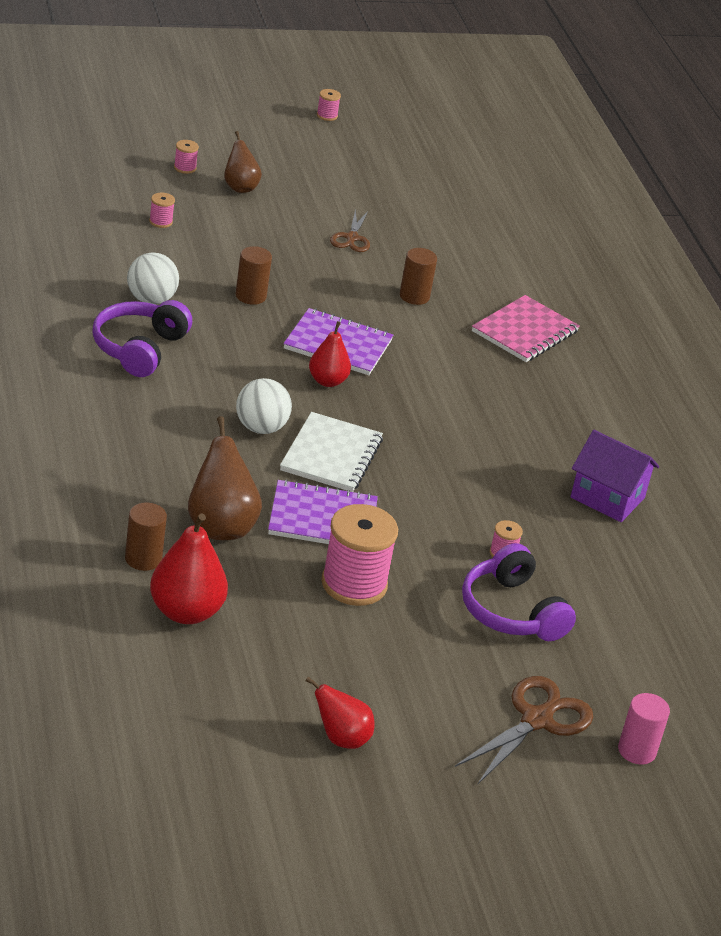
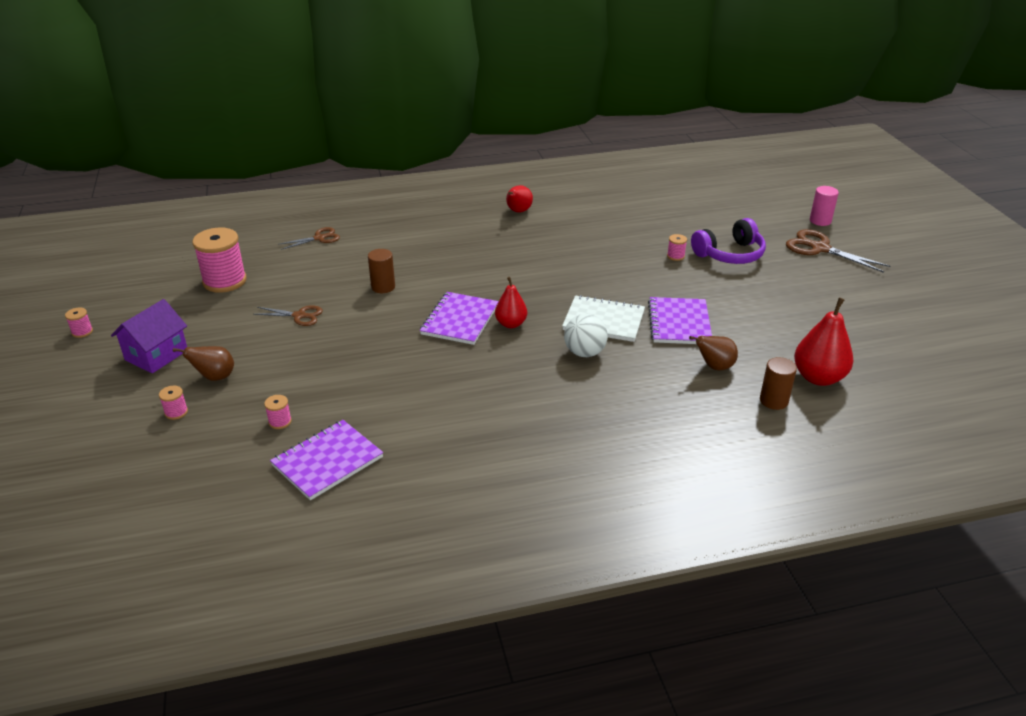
camera: 85 degrees left, 0 degrees up
purple headphones [92,300,192,377] -> none
white ball [127,252,179,305] -> none
brown pear [188,416,262,540] -> brown pear [689,336,738,370], size x0.63
brown cylinder [236,246,272,305] -> none
red pear [306,677,374,749] -> red pear moved to [506,185,533,212]
pink spool [321,504,398,606] -> pink spool moved to [192,228,247,293]
pink notebook [472,295,580,362] -> none
purple house [570,430,659,522] -> purple house moved to [111,299,187,373]
none -> purple notebook [270,420,383,500]
none -> brown scissors [278,227,340,250]

